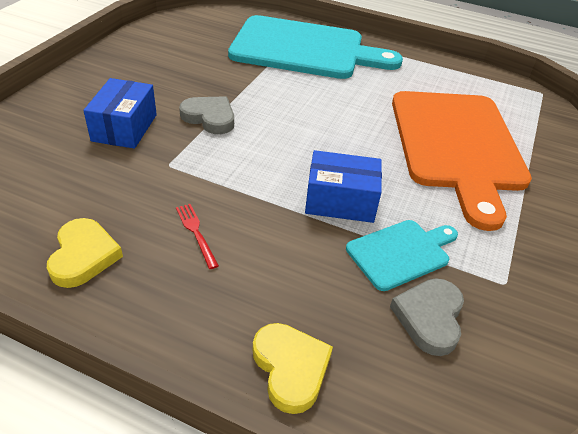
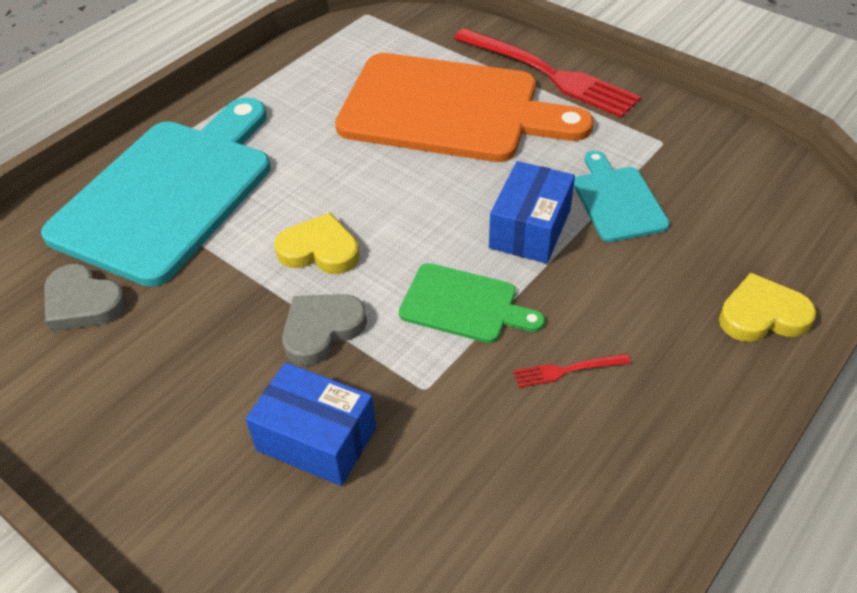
camera: 70 degrees left, 5 degrees up
yellow heart [47,218,123,288] -> yellow heart moved to [274,213,360,274]
grey heart [390,278,464,356] -> grey heart moved to [44,264,127,331]
none -> green cutting board [399,263,545,343]
none -> red fork [454,28,641,118]

